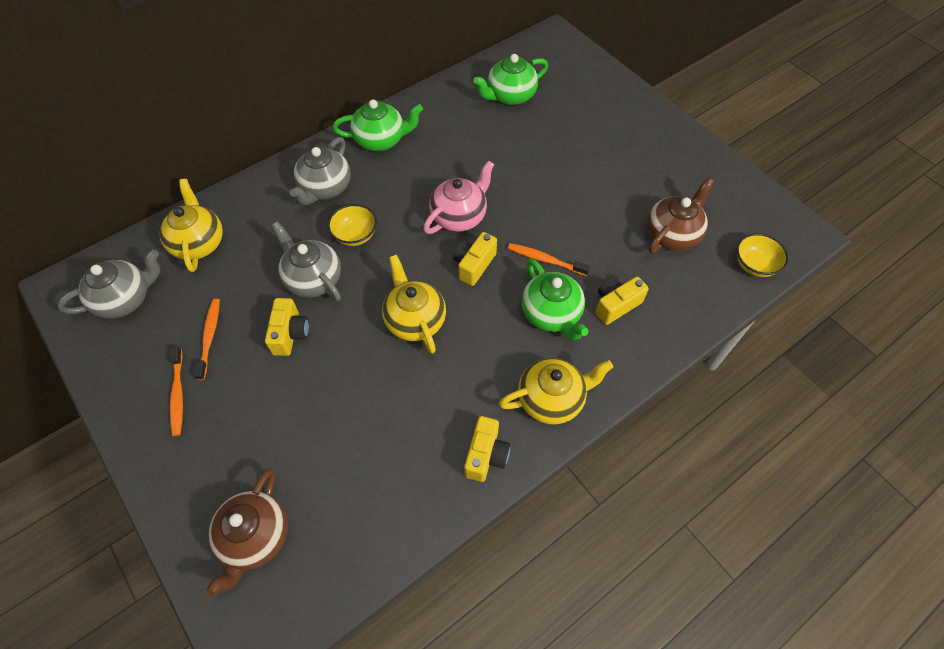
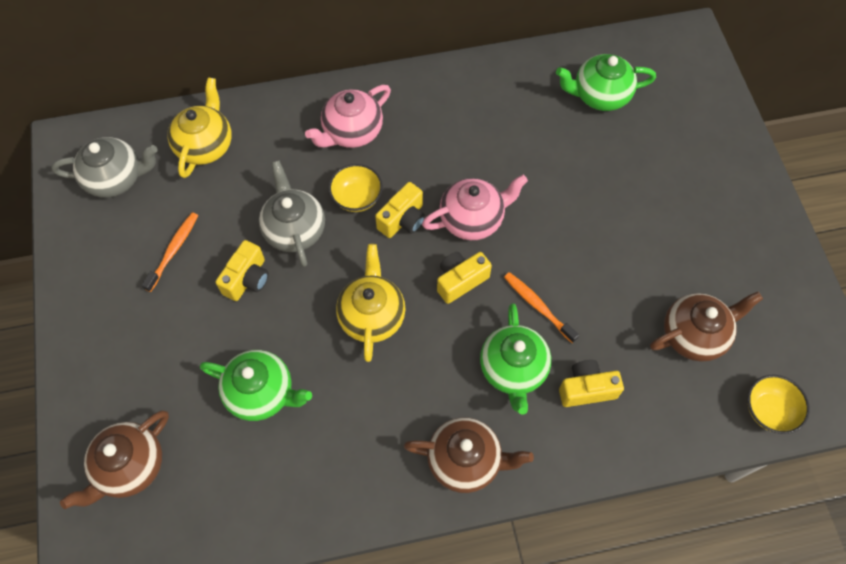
camera: 25 degrees right, 5 degrees up
orange toothbrush [170,346,183,436] -> none
grey teapot [290,137,351,205] -> pink teapot [305,85,391,148]
green teapot [332,100,423,151] -> green teapot moved to [200,350,312,421]
yellow camera [464,416,511,482] -> yellow camera moved to [375,182,425,238]
yellow teapot [499,358,613,425] -> brown teapot [403,417,534,493]

